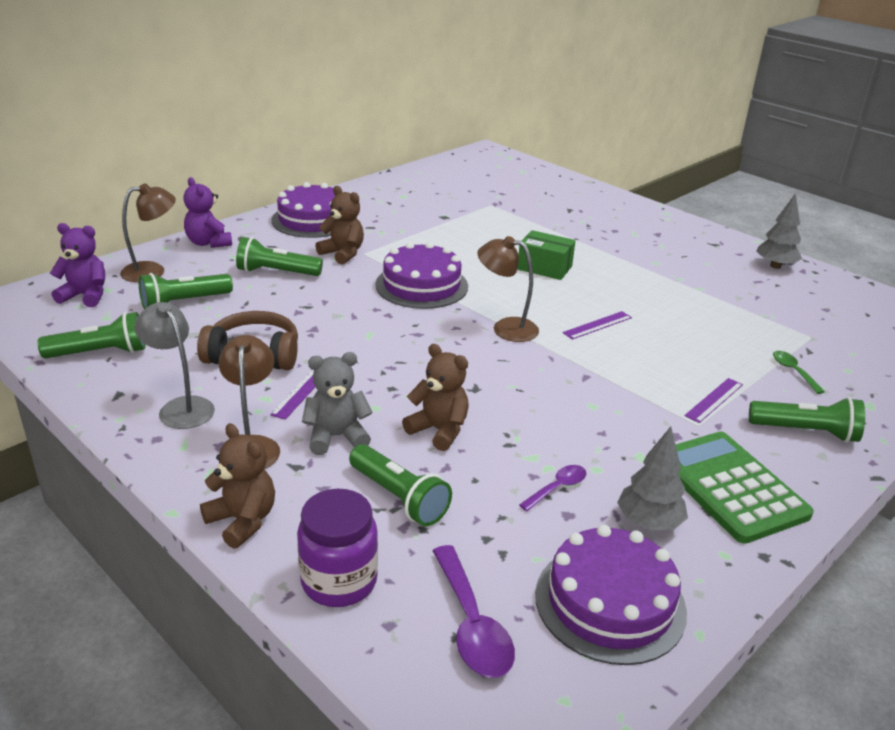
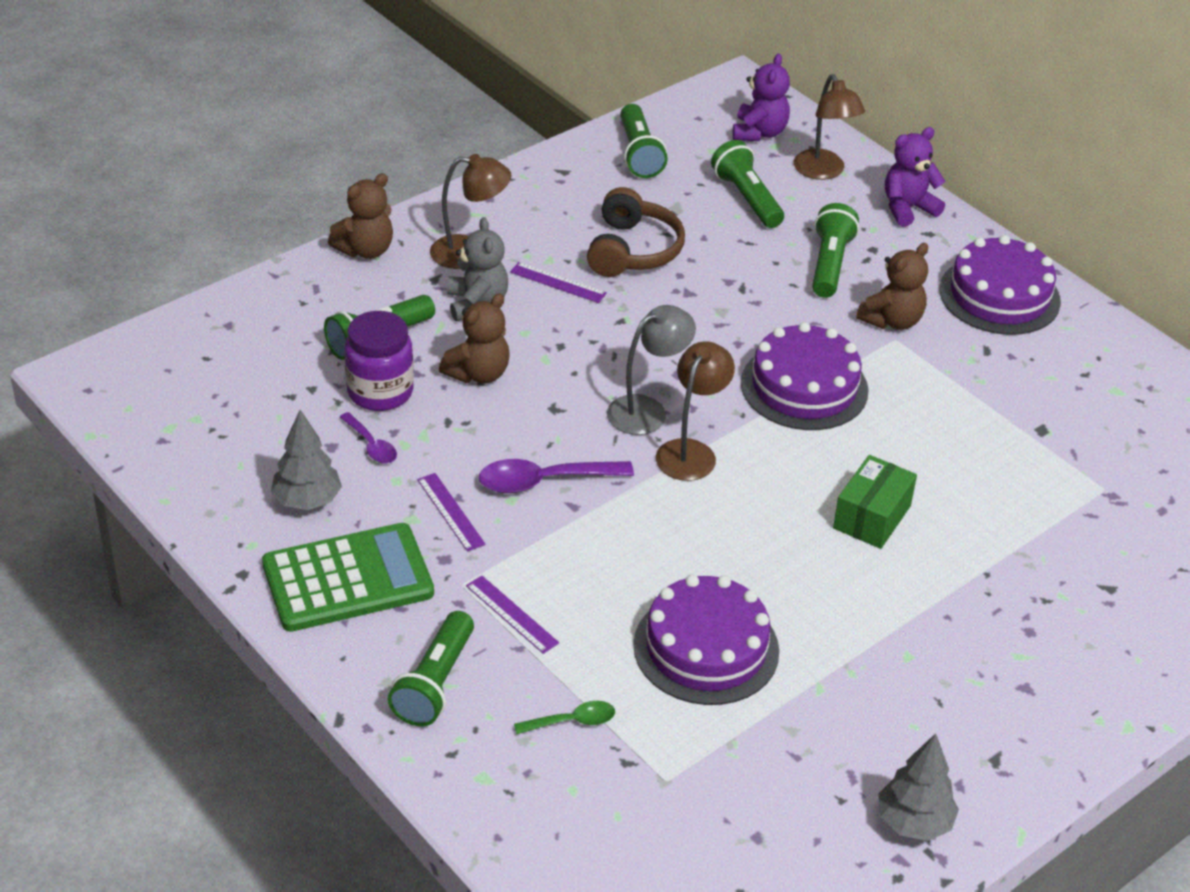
camera: 95 degrees right, 10 degrees up
grey lamp [134,302,215,429] -> grey lamp moved to [607,305,696,435]
purple jar [297,489,378,607] -> purple jar moved to [344,311,414,411]
purple spoon [433,545,515,678] -> purple spoon moved to [479,459,634,493]
purple cake [535,525,687,665] -> purple cake moved to [633,575,779,705]
purple ruler [562,311,632,340] -> purple ruler moved to [417,473,486,552]

